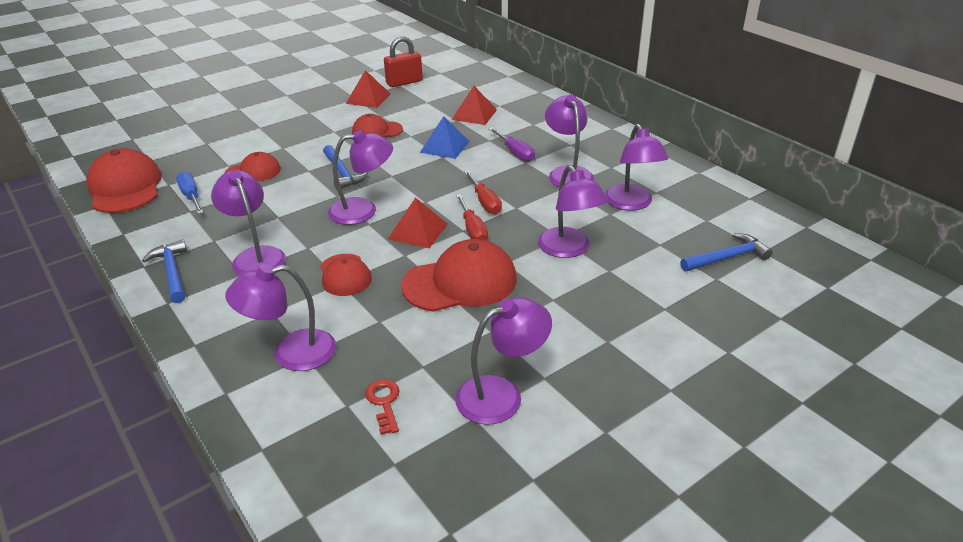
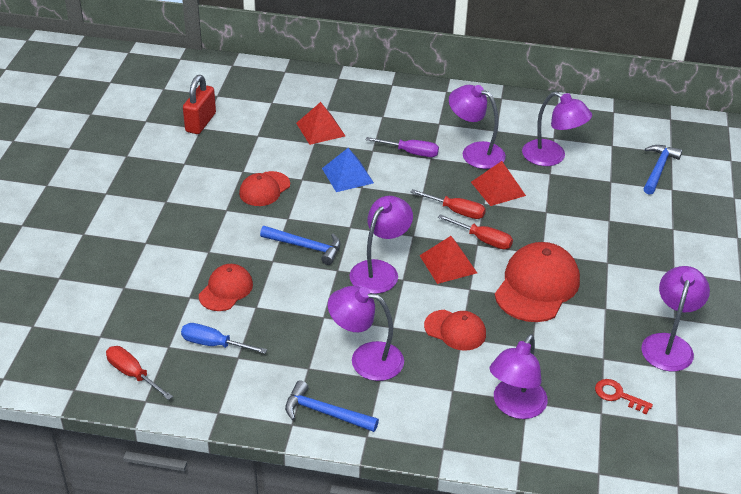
camera: 45 degrees left, 5 degrees up
red cap [86,148,162,213] -> red screwdriver [106,346,173,400]
red pyramid [346,70,391,108] -> red pyramid moved to [471,161,526,206]
purple lamp [538,165,608,258] -> none

